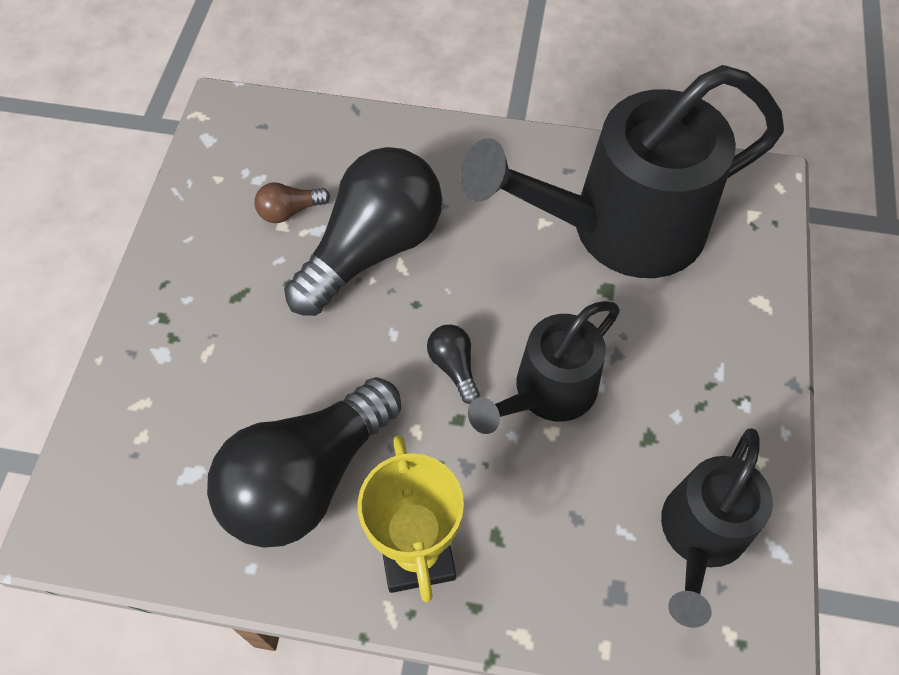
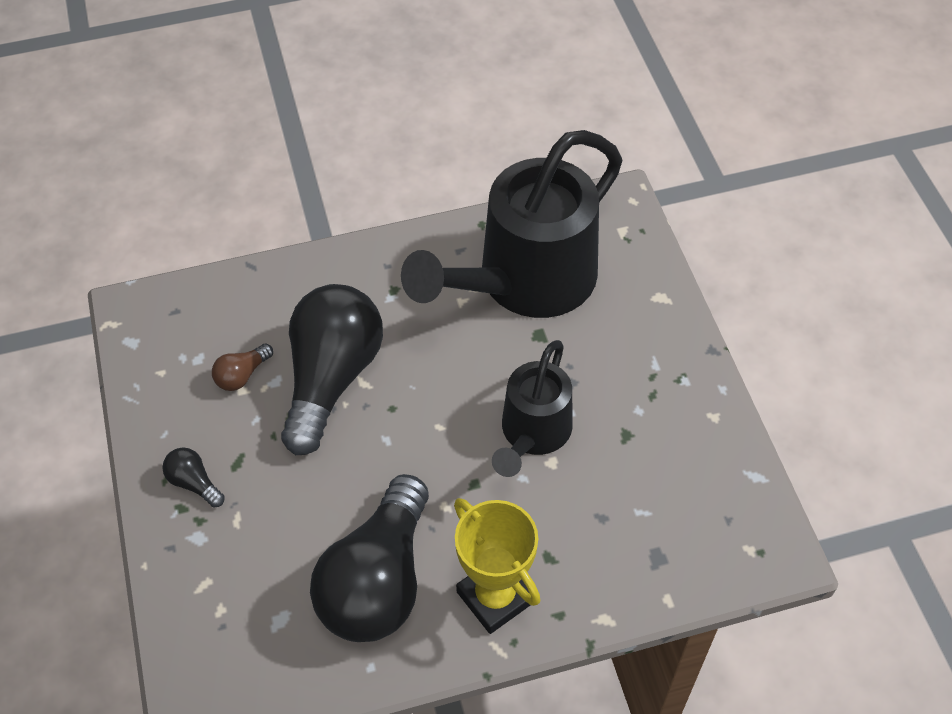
camera: 25 degrees left, 5 degrees down
black light bulb [427,324,480,404] -> black light bulb moved to [162,448,225,508]
black watering can [661,429,773,628] -> none

